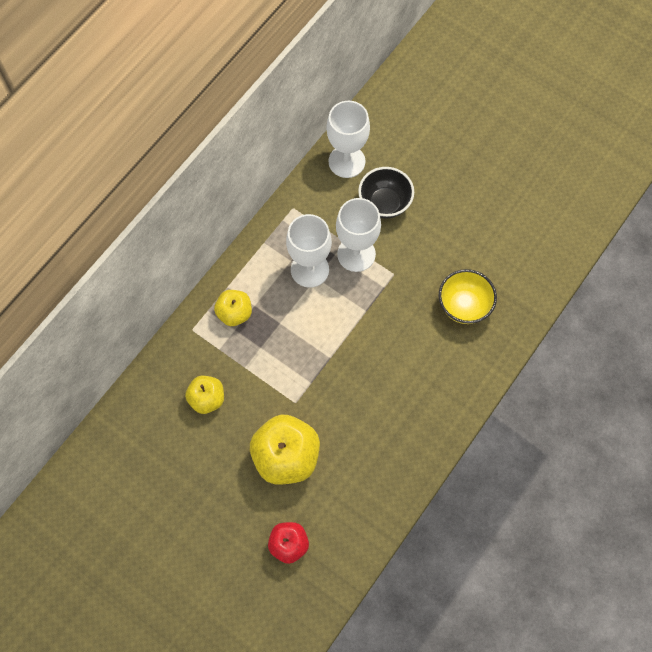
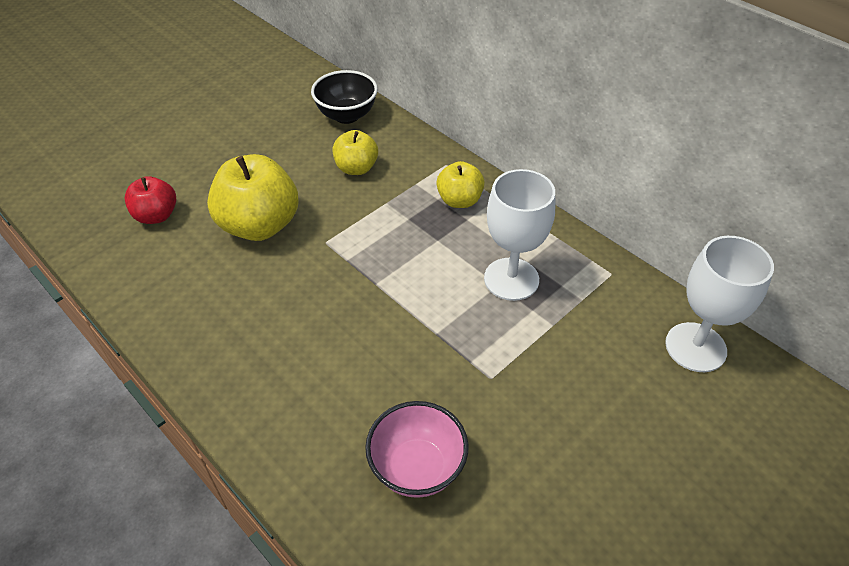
camera: 100 degrees right, 20 degrees down
white goblet [336,198,381,272] -> none
black bowl [358,167,414,219] -> black bowl moved to [311,70,378,124]
yellow bowl [439,269,497,324] -> pink bowl [365,401,469,498]

